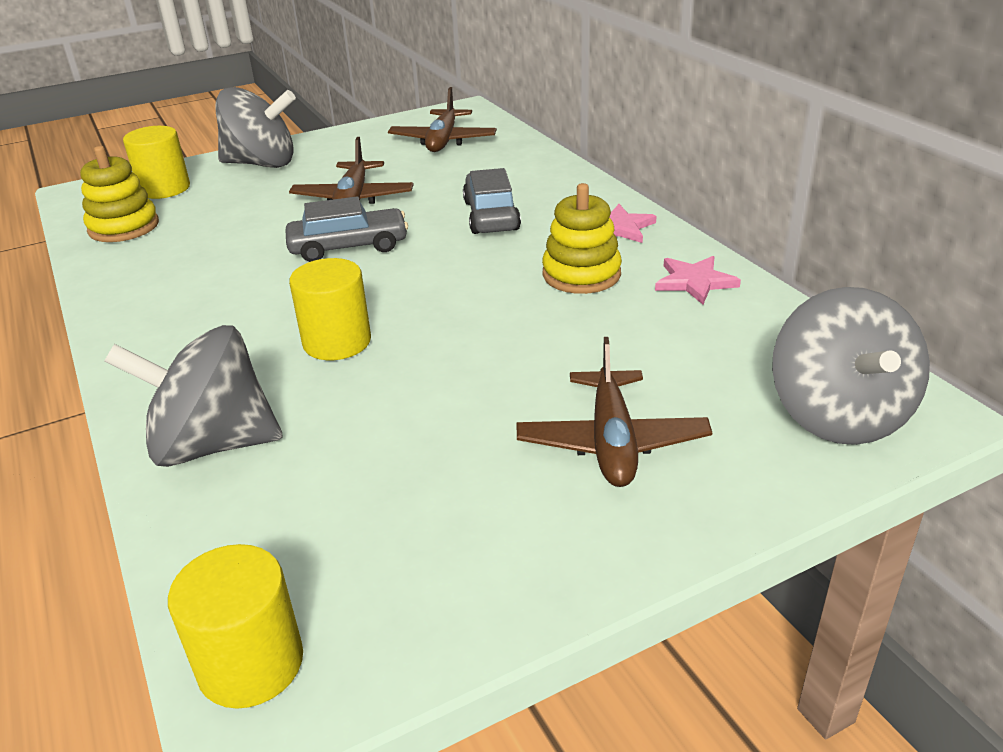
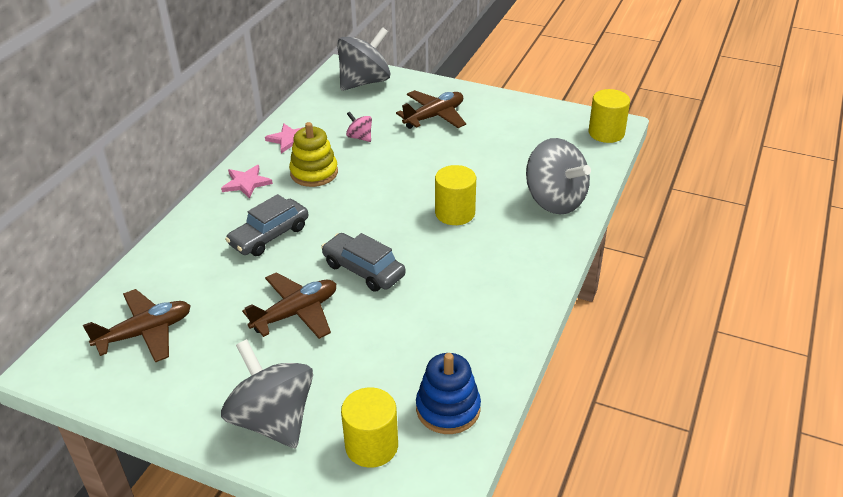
camera: 130 degrees left, 5 degrees up
yellow stacking toy [80,146,159,242] -> blue stacking toy [416,353,481,434]
none -> pink spinning top [346,112,372,142]

